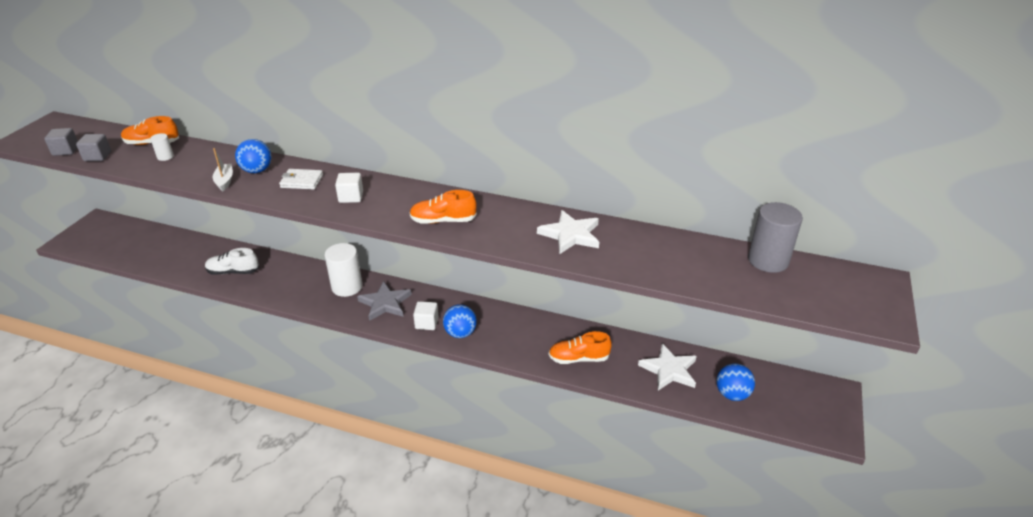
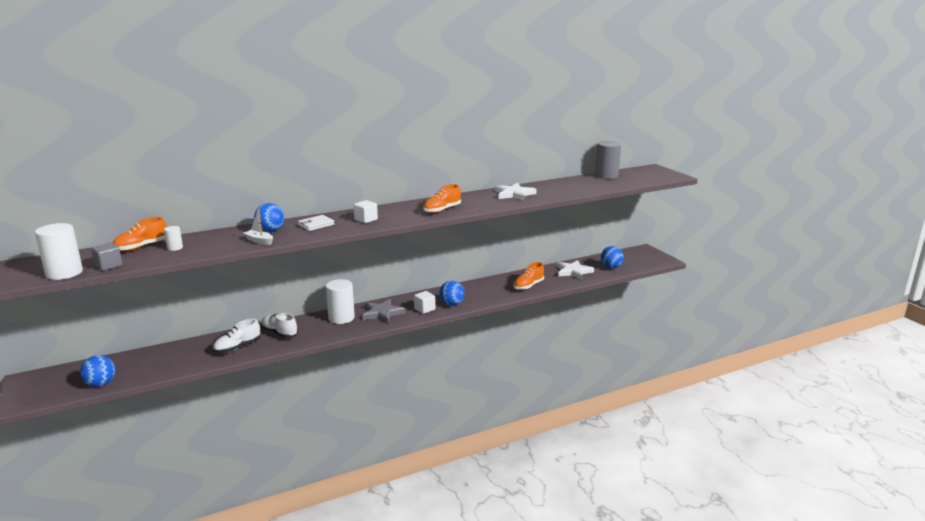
camera: 45 degrees left, 15 degrees down
grey cube [44,128,78,156] -> white cylinder [35,223,83,280]
none -> blue ball [80,355,115,387]
none -> white shoe [261,313,298,338]

